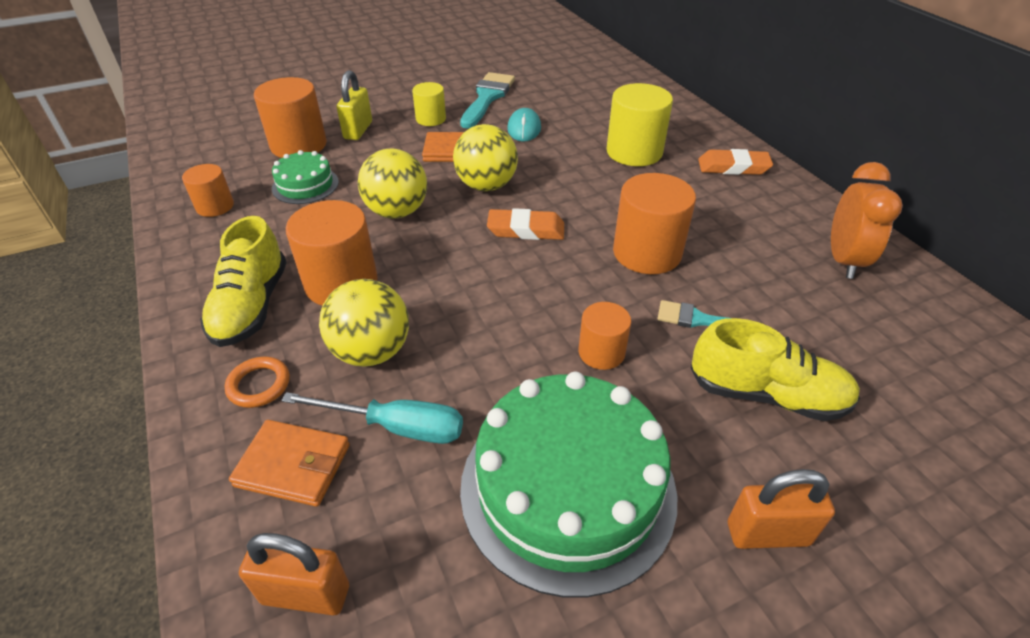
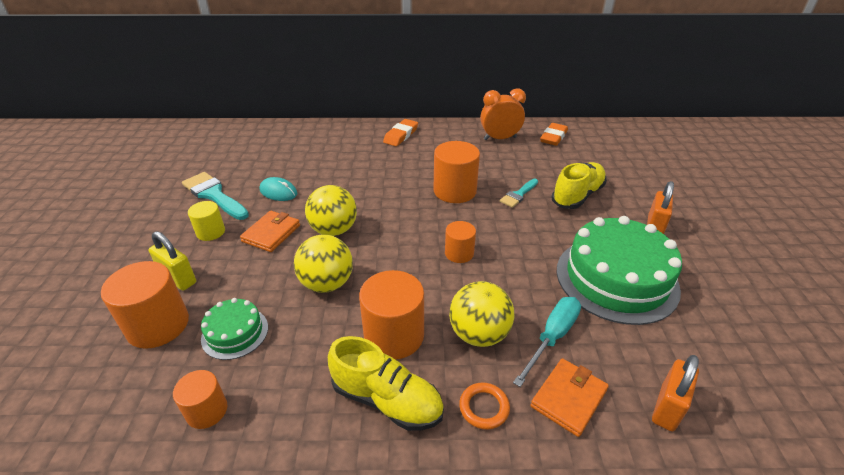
camera: 65 degrees left, 5 degrees down
orange eraser [487,208,564,240] -> orange eraser moved to [540,123,568,146]
orange cylinder [579,302,631,370] -> orange cylinder moved to [445,221,476,263]
yellow cylinder [606,83,673,166] -> none
orange clock [831,162,903,279] -> orange clock turned 45 degrees counterclockwise [480,88,526,140]

